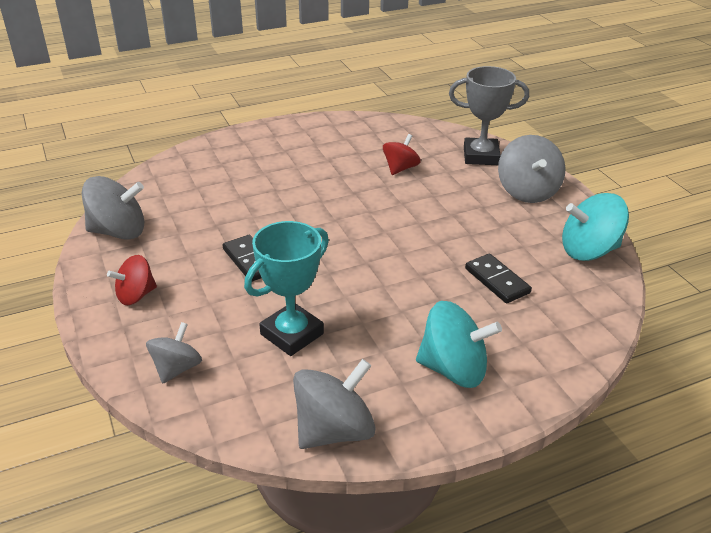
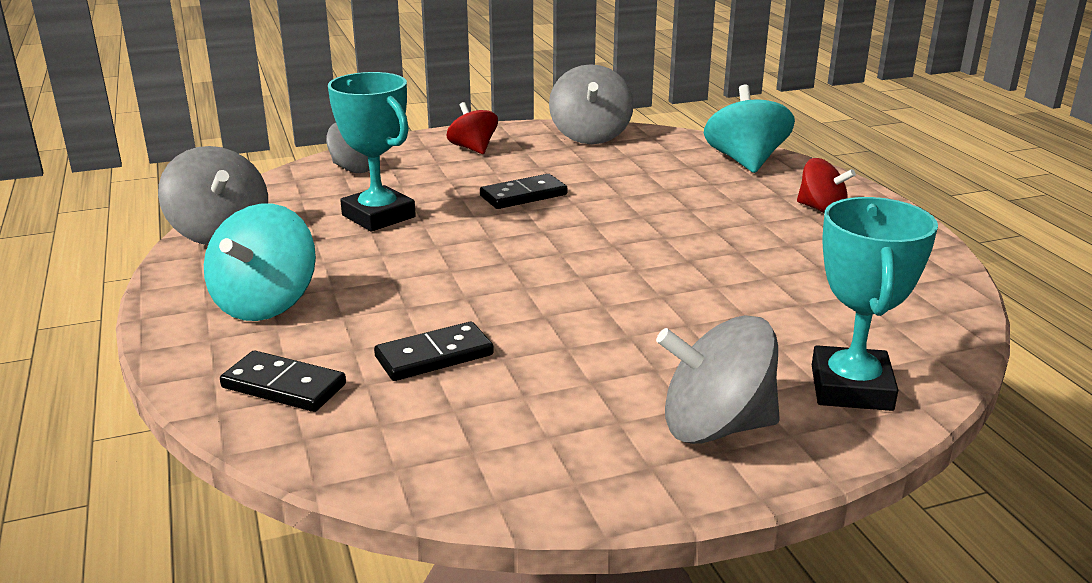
camera: 95 degrees right, 10 degrees down
red spinning top [383,134,421,175] -> red spinning top moved to [797,158,856,213]
grey trophy [449,66,529,165] -> turquoise trophy [812,197,938,411]
turquoise spinning top [562,193,629,261] -> turquoise spinning top moved to [704,85,795,173]
none -> black domino [220,351,346,412]

